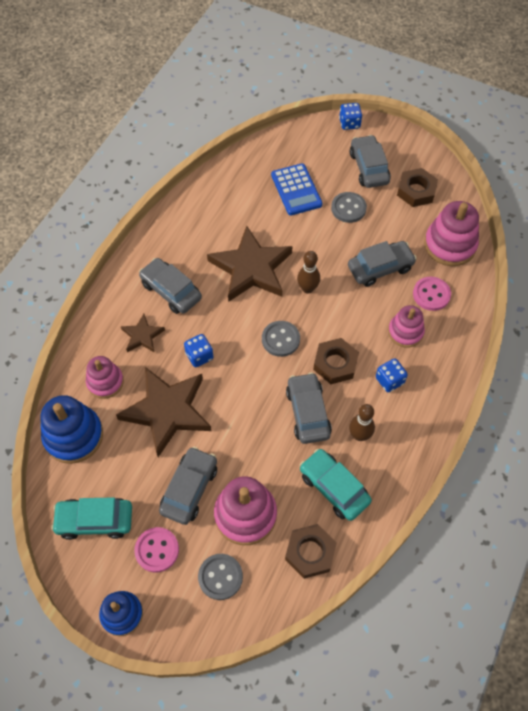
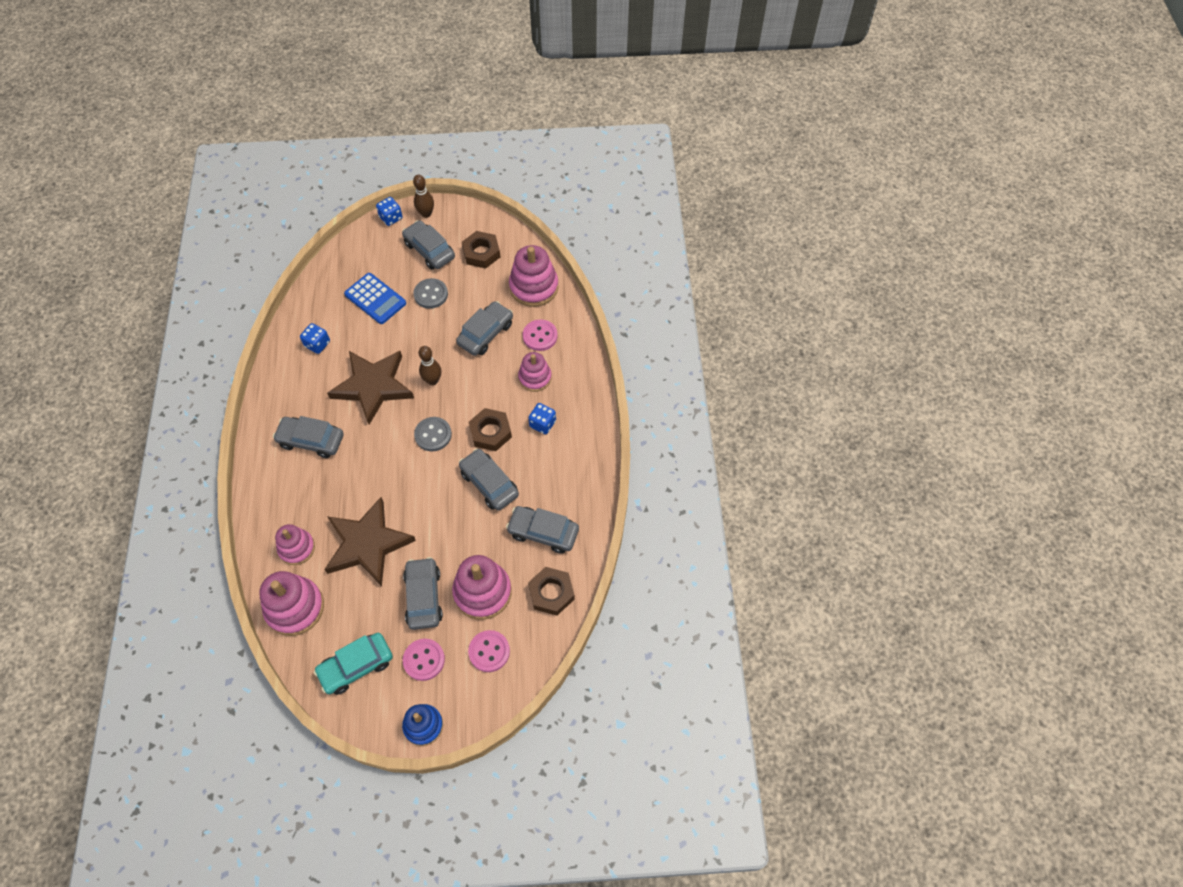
camera: 30 degrees left, 0 degrees up
blue stacking toy [40,395,103,464] -> pink stacking toy [259,571,324,636]
brown star [121,314,165,353] -> none
blue dice [184,334,213,367] -> blue dice moved to [300,323,330,354]
grey button [198,554,243,600] -> pink button [468,630,510,672]
turquoise car [300,449,372,521] -> grey car [506,506,579,554]
brown bowling pin [349,404,375,441] -> brown bowling pin moved to [413,175,434,218]

